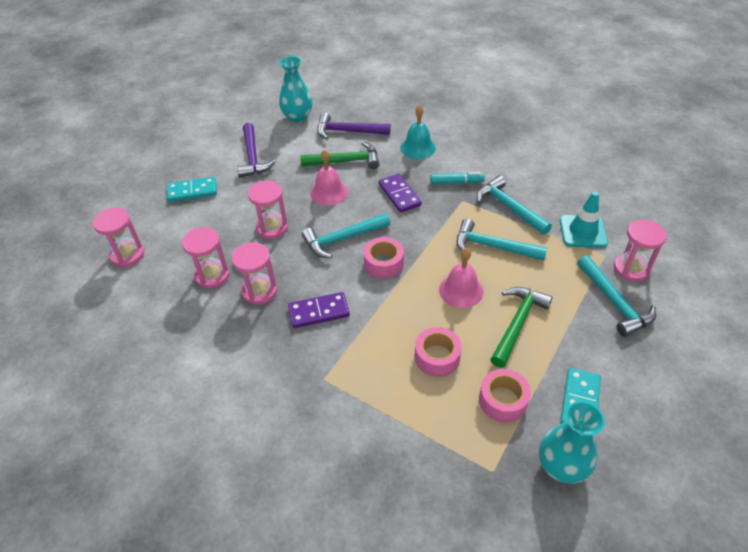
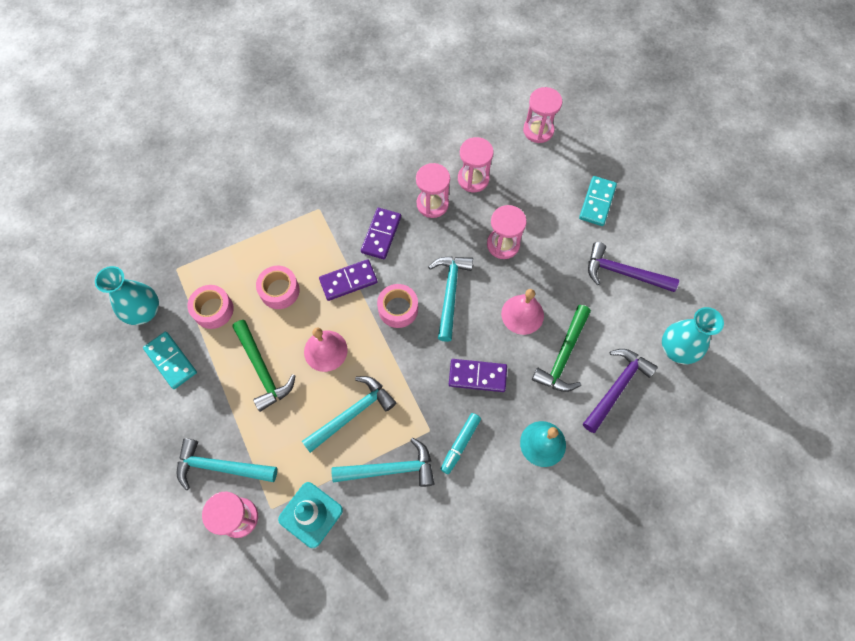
camera: 120 degrees right, 20 degrees up
none -> purple domino [319,259,378,301]

